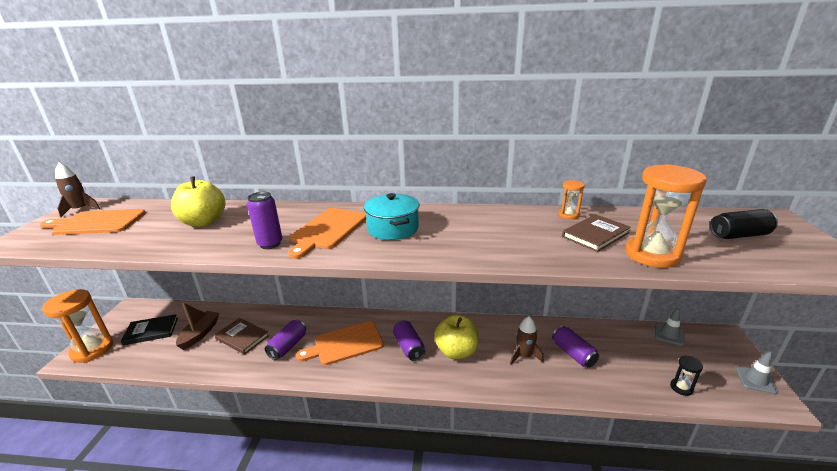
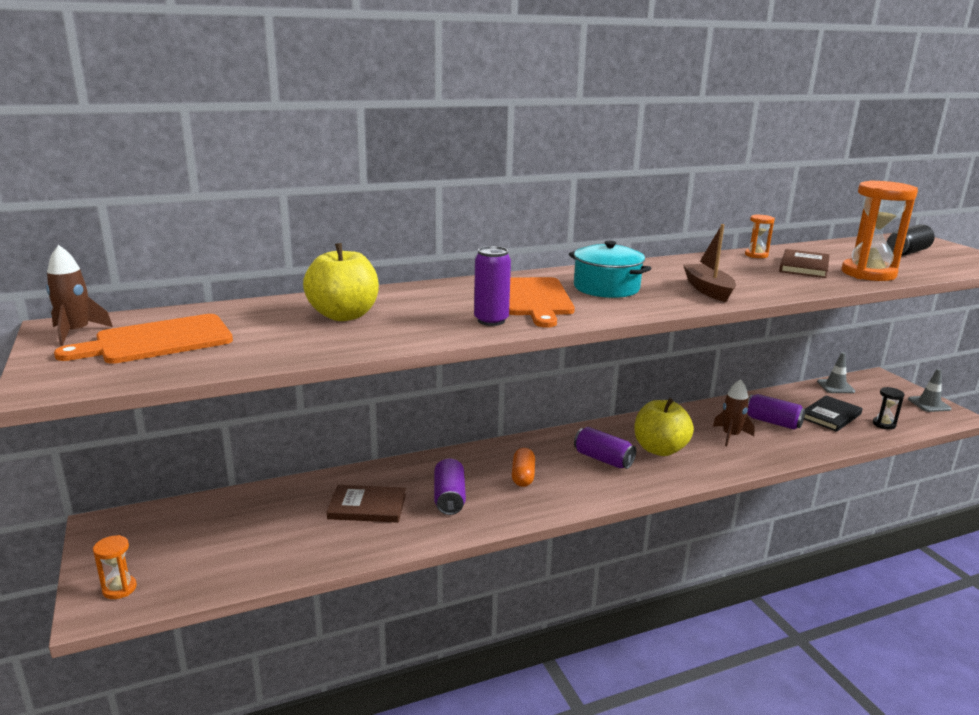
camera: 30 degrees left, 5 degrees down
orange hourglass [42,289,113,363] -> orange hourglass [93,535,137,599], size x0.47
black book [121,314,178,345] -> black book moved to [804,395,863,432]
brown boat [176,302,219,350] -> brown boat moved to [683,224,736,302]
orange cutting board [296,321,384,365] -> orange capsule [512,448,535,487]

